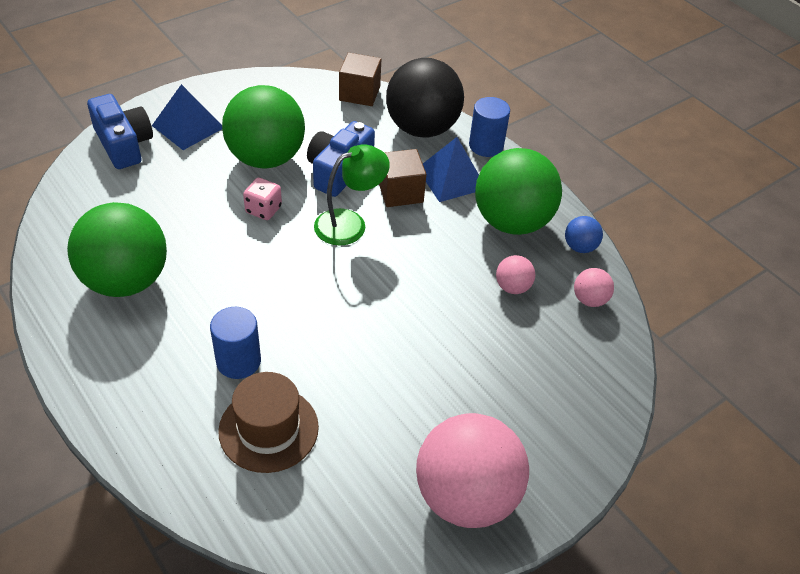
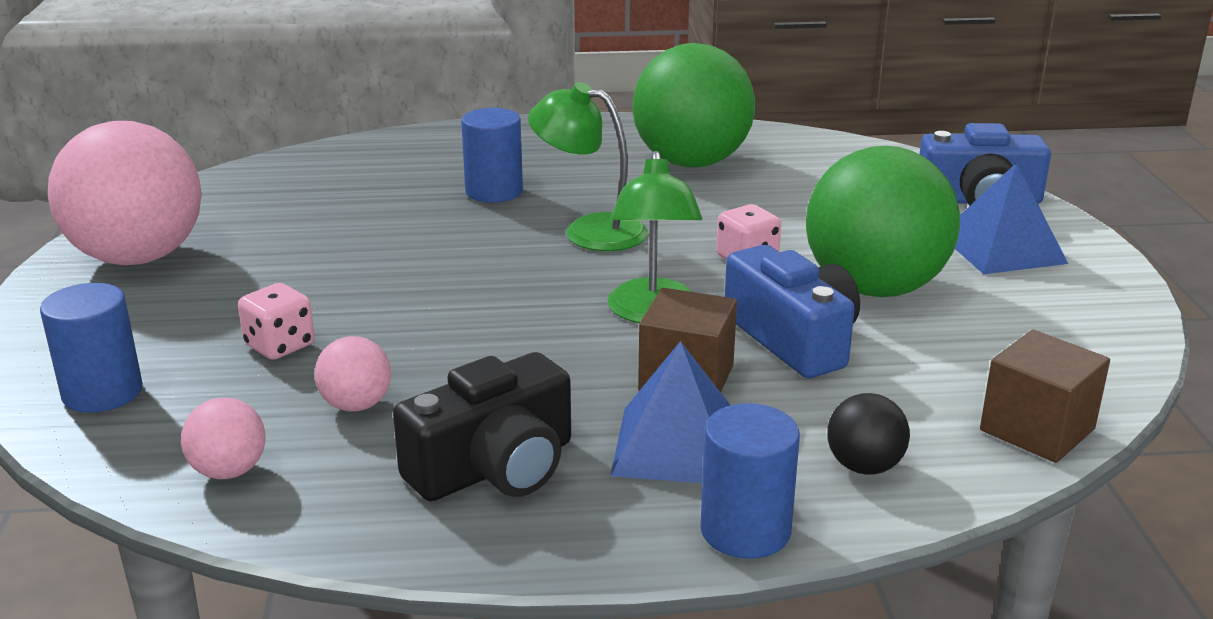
camera: 125 degrees right, 20 degrees down
brown hat [218,372,319,473] -> none
black ball [386,58,464,137] -> black ball [827,393,910,475], size x0.43
green ball [475,148,562,235] -> black camera [393,352,571,501]
blue ball [565,216,603,253] -> none
none -> blue cylinder [40,283,143,413]
none -> pink dice [238,283,315,360]
none -> green lamp [528,82,648,251]

